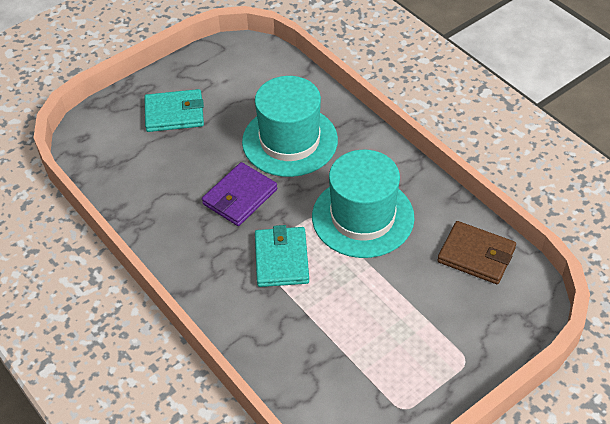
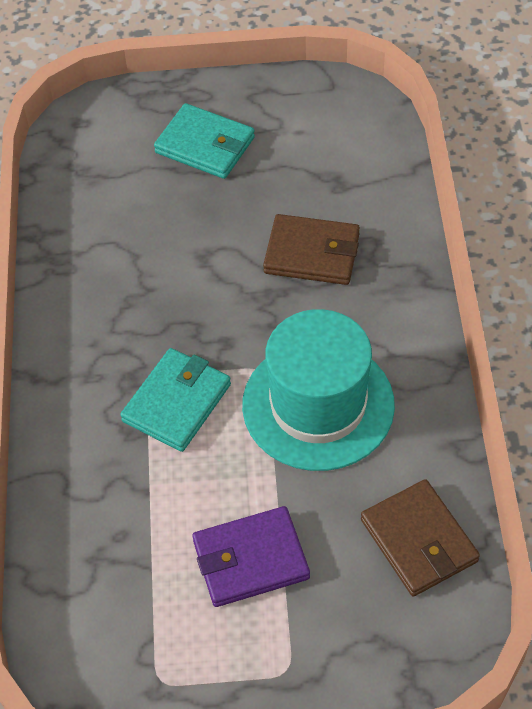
camera: 35 degrees right, 5 degrees up
purple wallet [202,162,277,226] -> purple wallet moved to [192,506,310,607]
turquoise hat [242,76,338,177] -> brown wallet [263,214,360,285]

